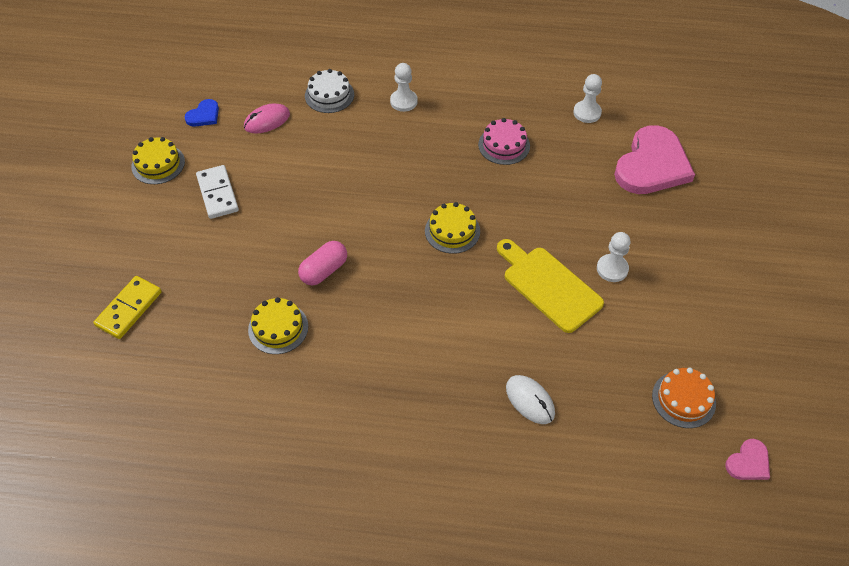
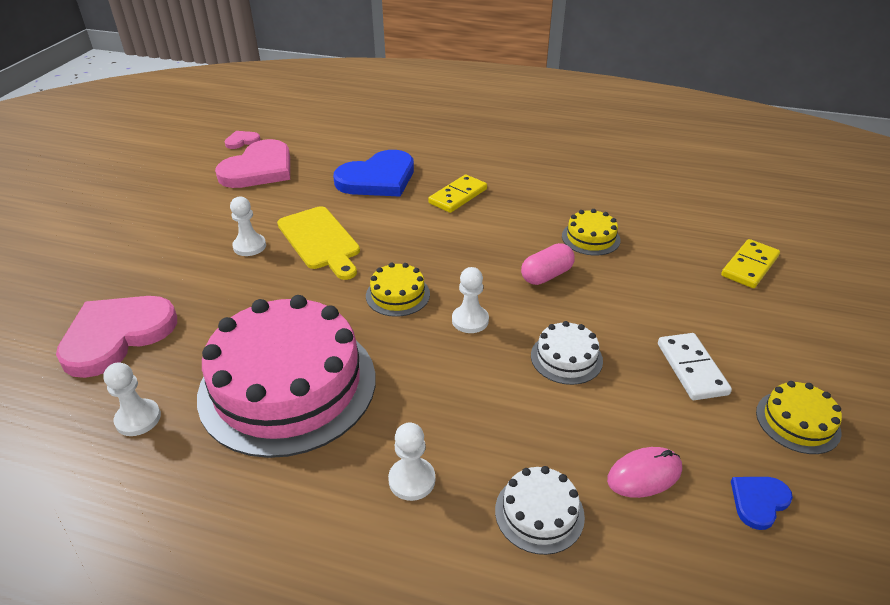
camera: 170 degrees left, 15 degrees down
pink cake [478,118,530,165] -> pink cake [197,295,376,458], size x2.35
white mouse [506,375,555,424] -> blue heart [333,150,414,197]
orange cake [652,368,716,428] -> pink heart [215,139,290,188]
none -> yellow domino [428,175,487,213]
none -> white pawn [452,267,489,333]
none -> white cake [531,321,603,385]

